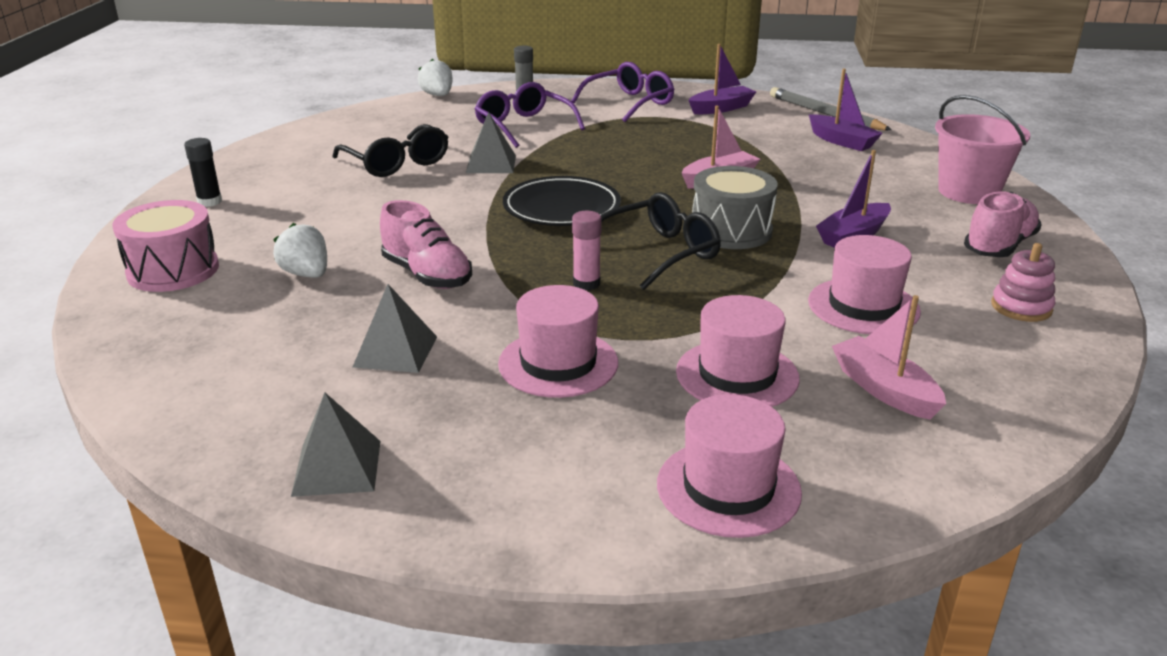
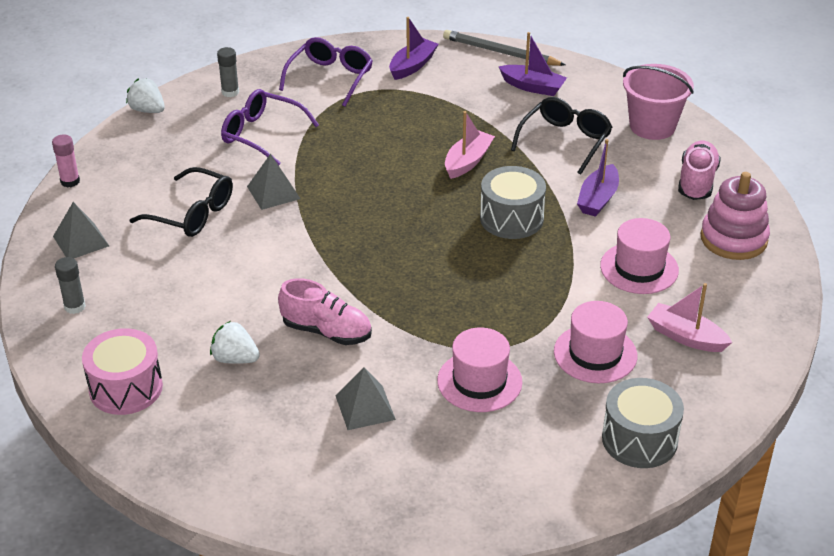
camera: 25 degrees left, 10 degrees up
black glue stick [184,138,222,207] -> grey glue stick [55,257,86,314]
grey pyramid [291,393,381,497] -> grey pyramid moved to [53,202,109,258]
black plate [503,176,621,226] -> none
pink glue stick [572,211,601,291] -> pink glue stick moved to [52,135,80,187]
black glasses [600,192,721,290] -> black glasses moved to [511,97,612,175]
pink hat [657,394,802,538] -> grey drum [602,378,684,468]
pink stacking toy [991,243,1055,322] -> pink stacking toy [701,172,770,260], size x1.66

